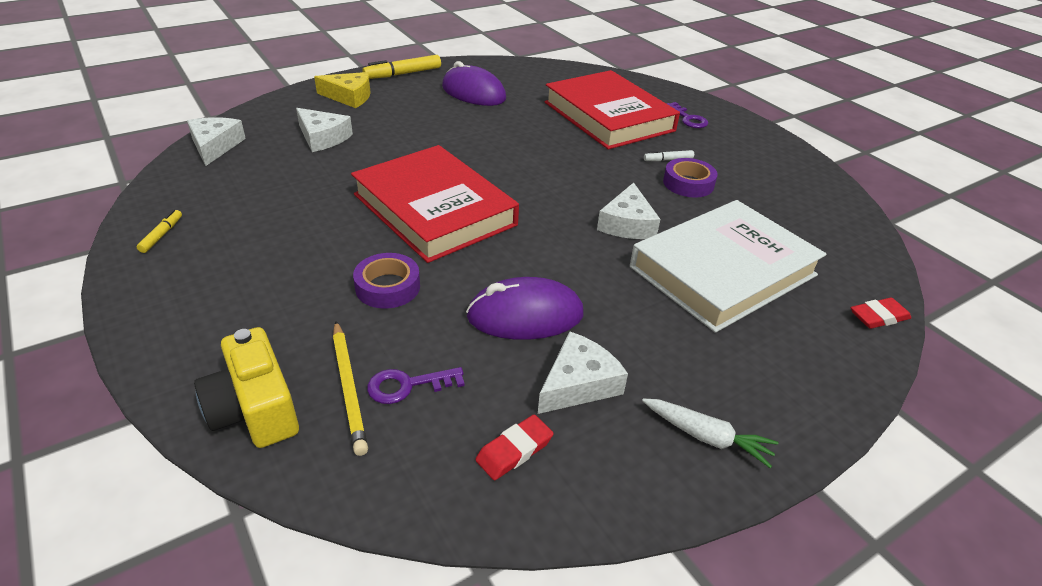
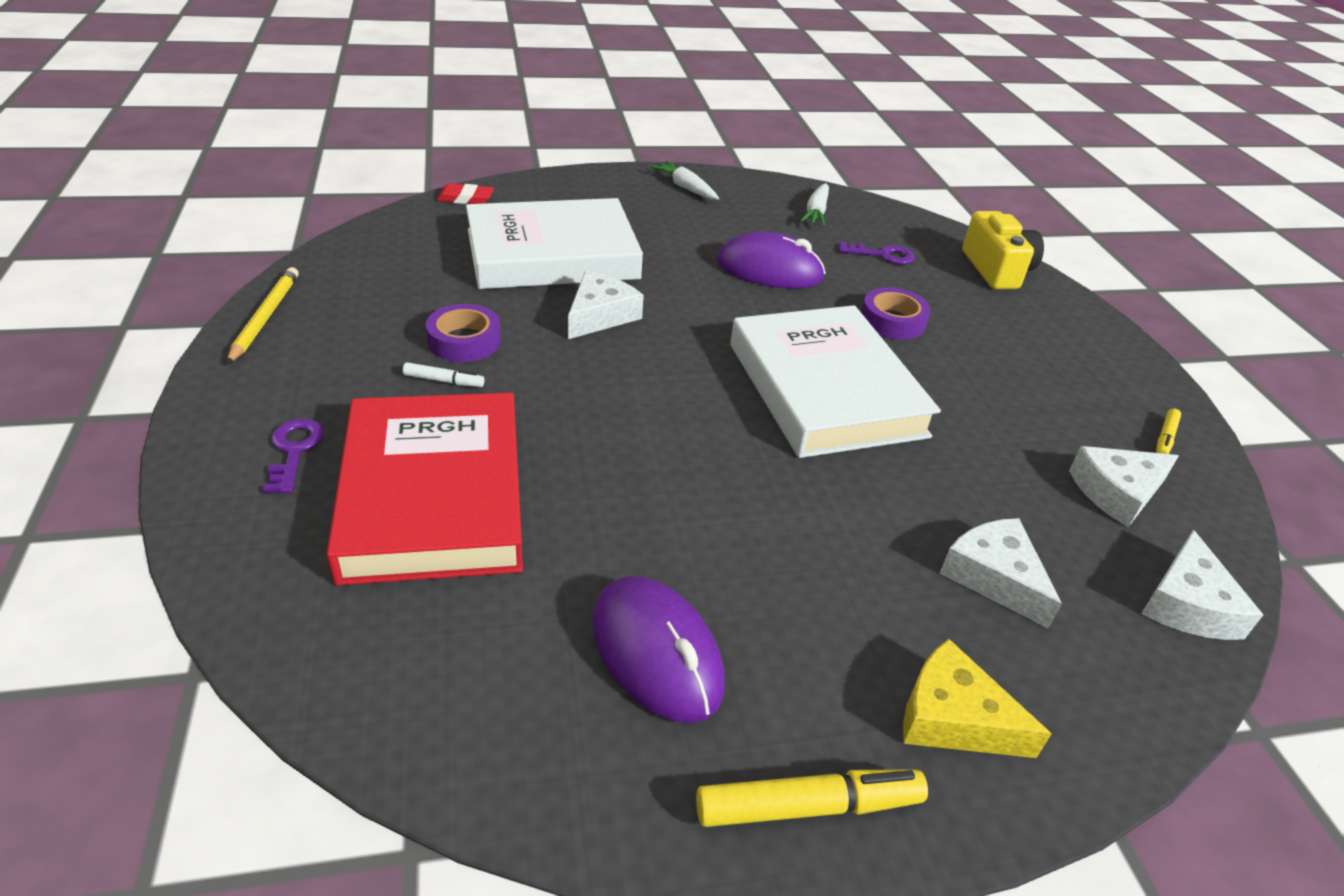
camera: 160 degrees left, 0 degrees up
yellow pencil [333,321,368,456] -> yellow pencil moved to [227,267,299,364]
red book [351,145,519,263] -> white book [730,305,941,458]
red eraser [475,415,554,480] -> white carrot [800,183,829,226]
white cheese [538,331,628,414] -> white cheese moved to [1069,446,1179,527]

